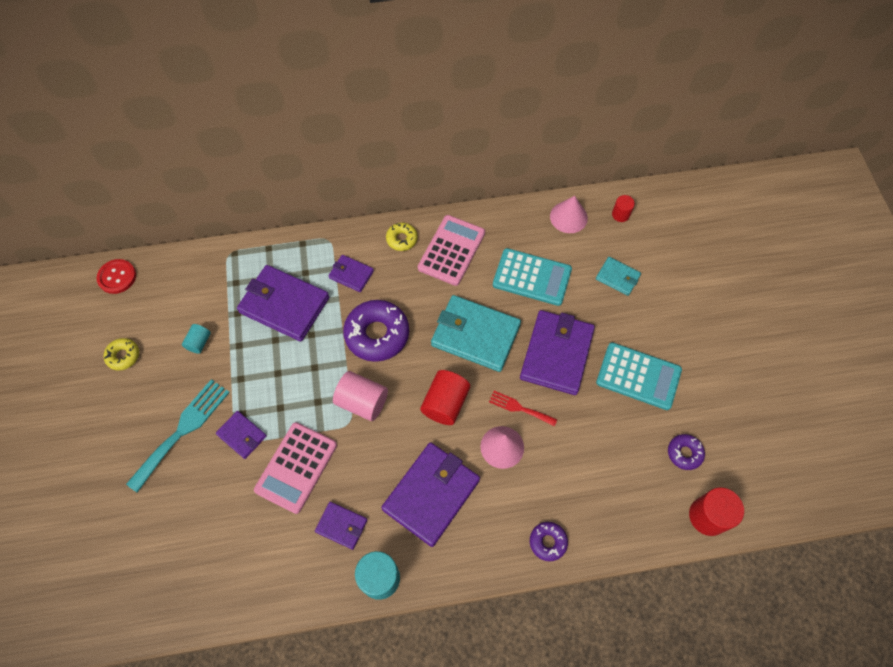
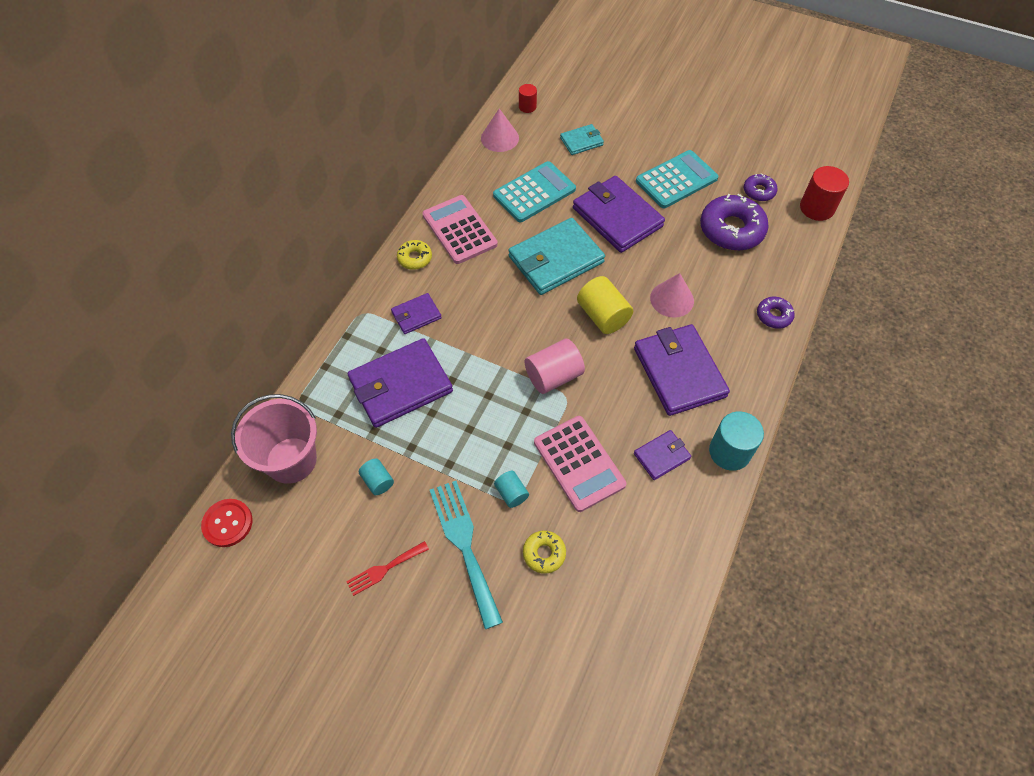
camera: 55 degrees left, 5 degrees down
yellow donut [103,338,139,371] -> yellow donut moved to [523,531,566,574]
purple wallet [216,411,267,459] -> turquoise cylinder [494,471,529,508]
purple donut [343,300,409,362] -> purple donut moved to [700,194,769,251]
red cylinder [420,370,470,425] -> yellow cylinder [577,276,633,334]
red fork [489,391,557,427] -> red fork moved to [346,541,429,596]
none -> pink bucket [231,394,317,484]

